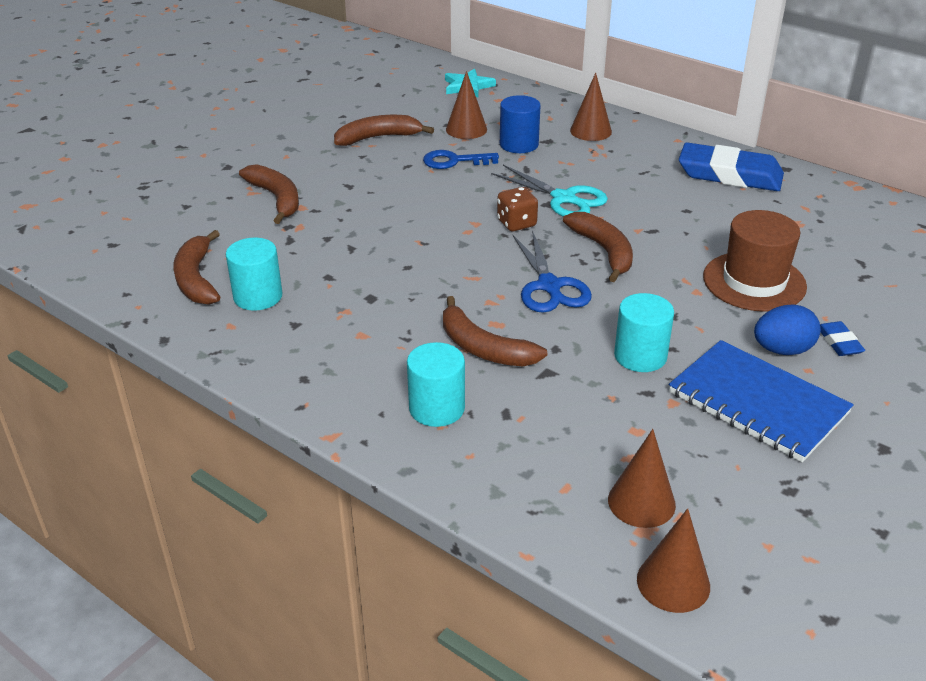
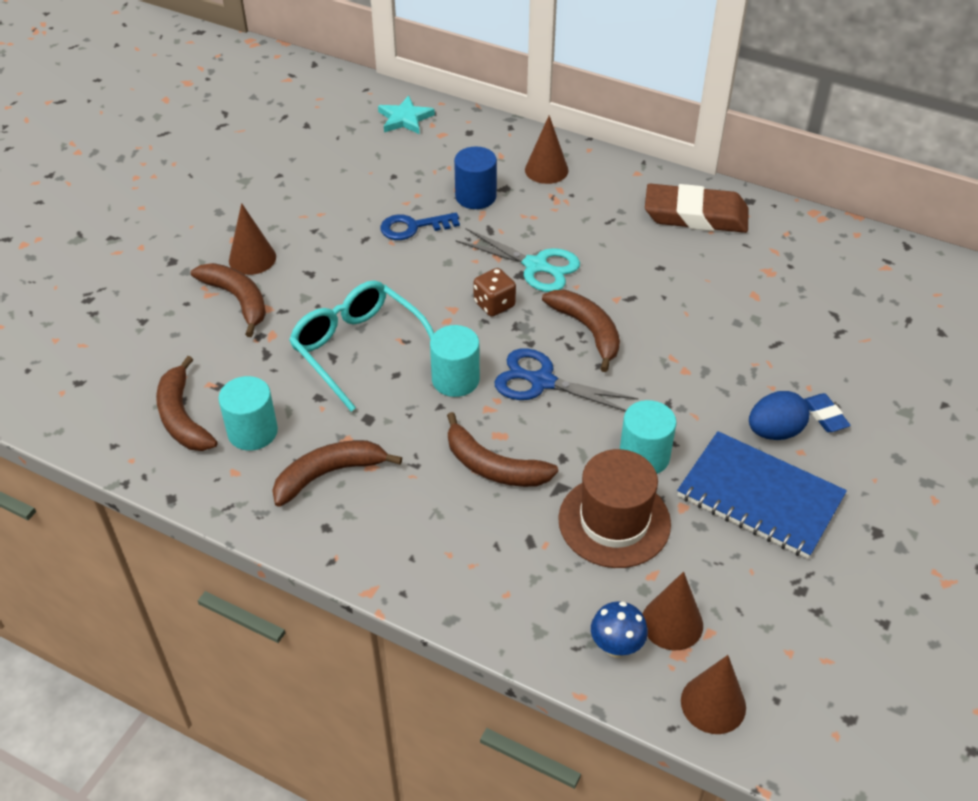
camera: 10 degrees left, 10 degrees up
brown banana [334,115,434,146] -> brown banana moved to [272,440,402,507]
turquoise cylinder [407,342,465,427] -> turquoise cylinder moved to [430,325,480,397]
brown cone [446,71,487,139] -> brown cone moved to [229,203,276,275]
blue scissors [513,231,592,313] -> blue scissors turned 135 degrees clockwise [495,348,639,412]
blue eraser [679,142,784,191] -> brown eraser [645,184,749,233]
brown hat [703,210,807,312] -> brown hat moved to [558,449,671,568]
none -> turquoise glasses [289,281,434,411]
none -> blue mushroom [591,601,648,658]

